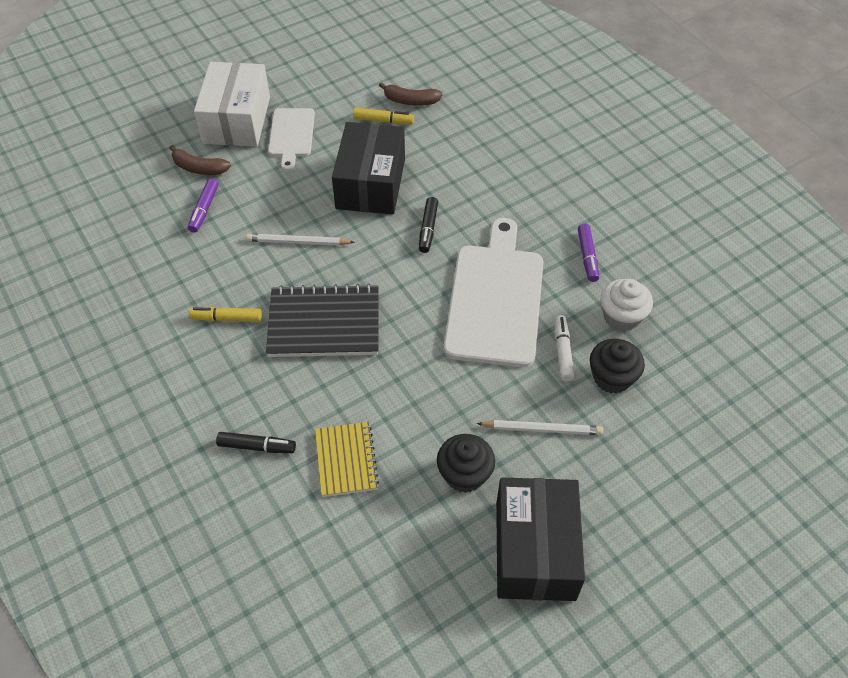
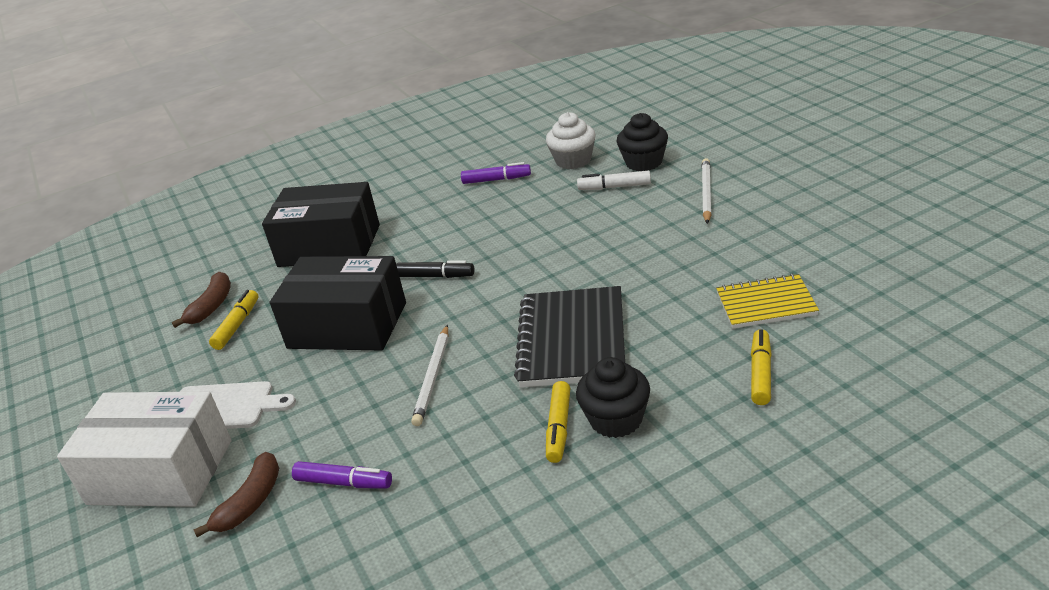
camera: 80 degrees left, 20 degrees down
black marker [216,432,296,453] -> yellow marker [751,329,772,405]
black cupcake [437,434,495,493] -> black cupcake moved to [576,357,650,438]
white cutting board [444,218,543,367] -> none
black box [496,478,585,601] -> black box moved to [262,182,380,267]

